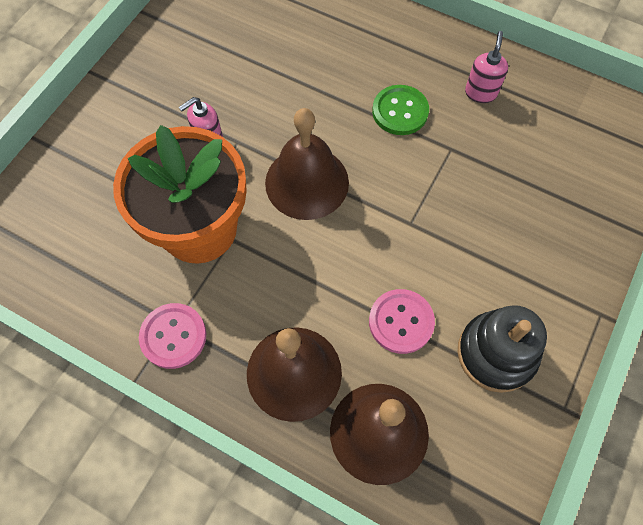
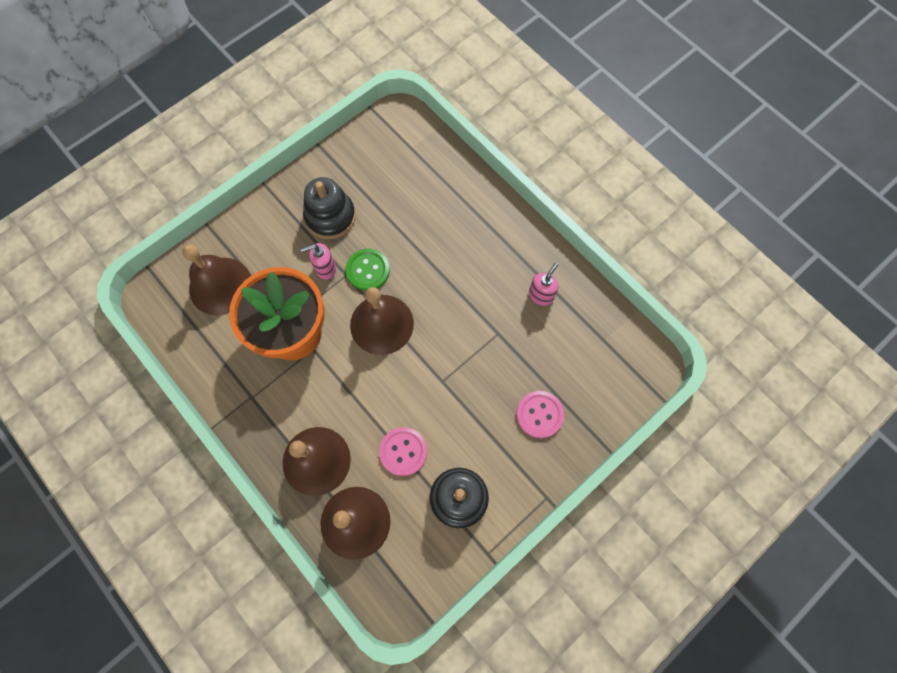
camera: 20 degrees right, 5 degrees up
pink button [139,303,206,369] -> pink button moved to [516,391,564,438]
green button [372,85,429,135] -> green button moved to [345,249,390,291]
none -> brown bell [182,245,250,315]
none -> black stacking toy [303,177,356,239]

